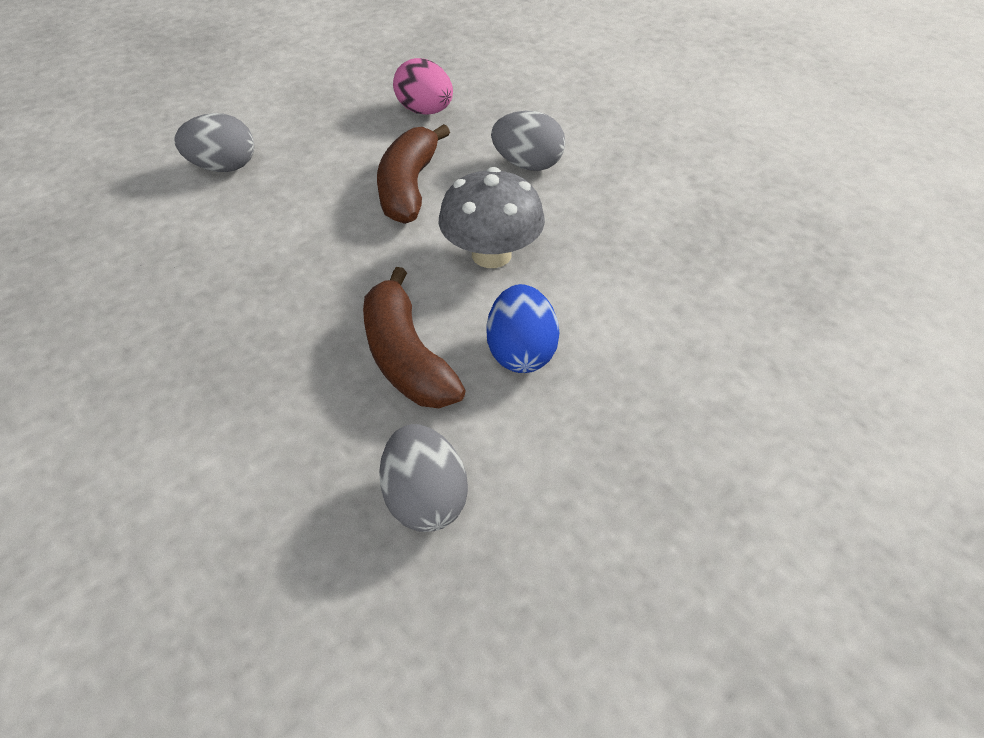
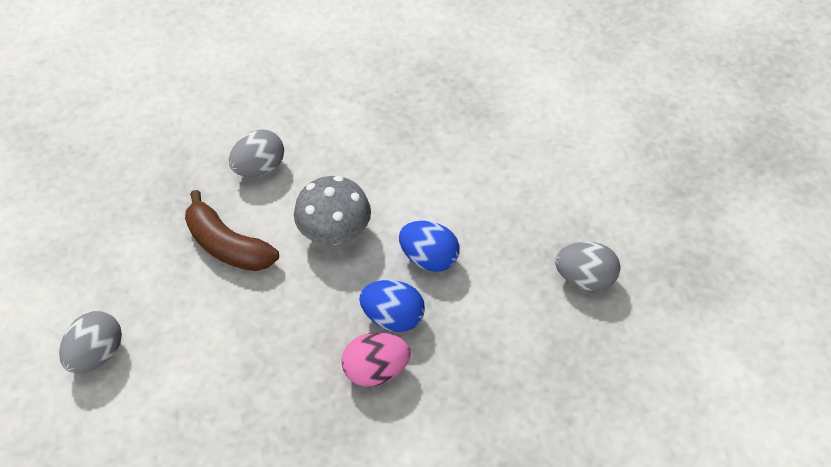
camera: 60 degrees left, 5 degrees up
brown banana [363,267,466,408] -> blue egg [359,280,425,332]
grey egg [379,424,468,532] -> grey egg moved to [555,242,620,291]
pink egg [393,58,453,115] -> pink egg moved to [341,332,411,387]

